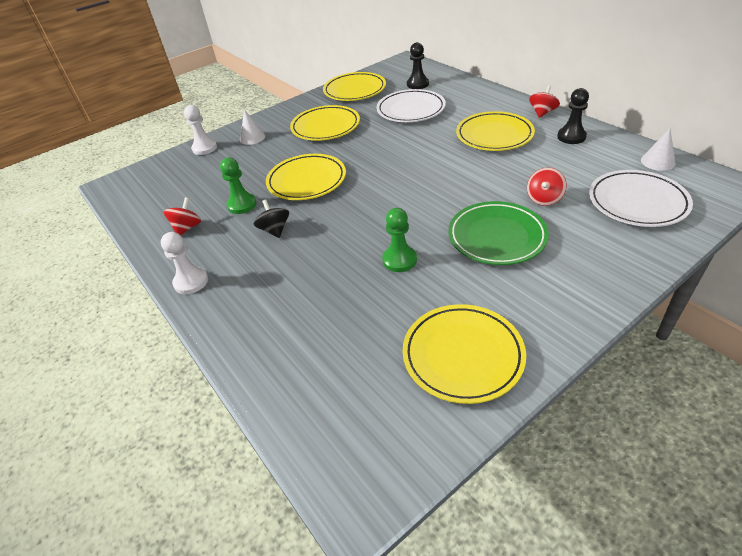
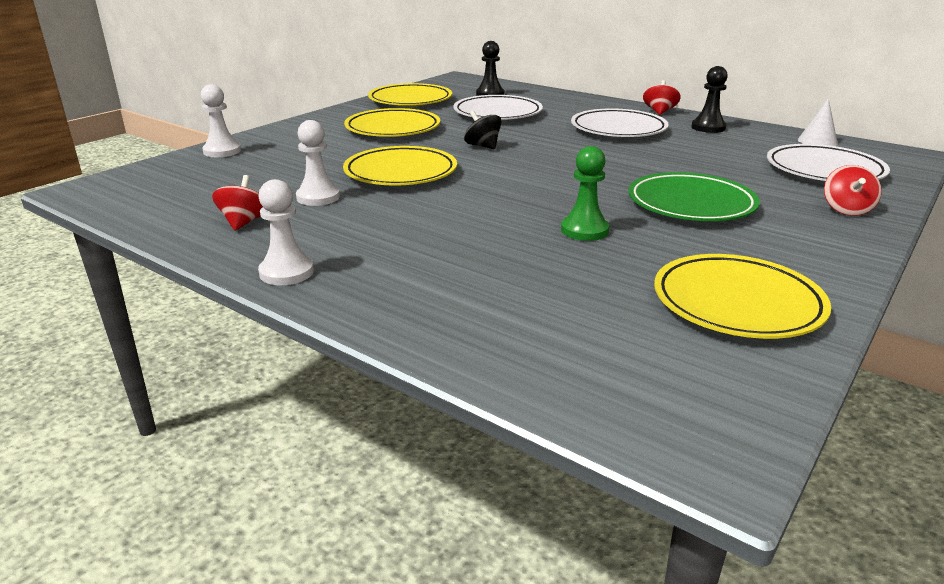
camera: 20 degrees left, 15 degrees down
green pawn [220,158,257,214] -> white pawn [296,120,340,206]
white cone [240,109,265,145] -> none
black spinning top [253,199,289,238] -> black spinning top moved to [464,110,502,149]
yellow plate [456,111,535,151] -> white plate [571,108,669,137]
red spinning top [527,168,567,206] -> red spinning top moved to [824,165,882,216]

